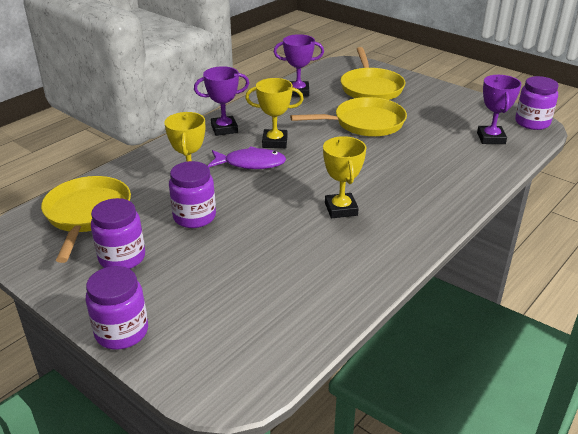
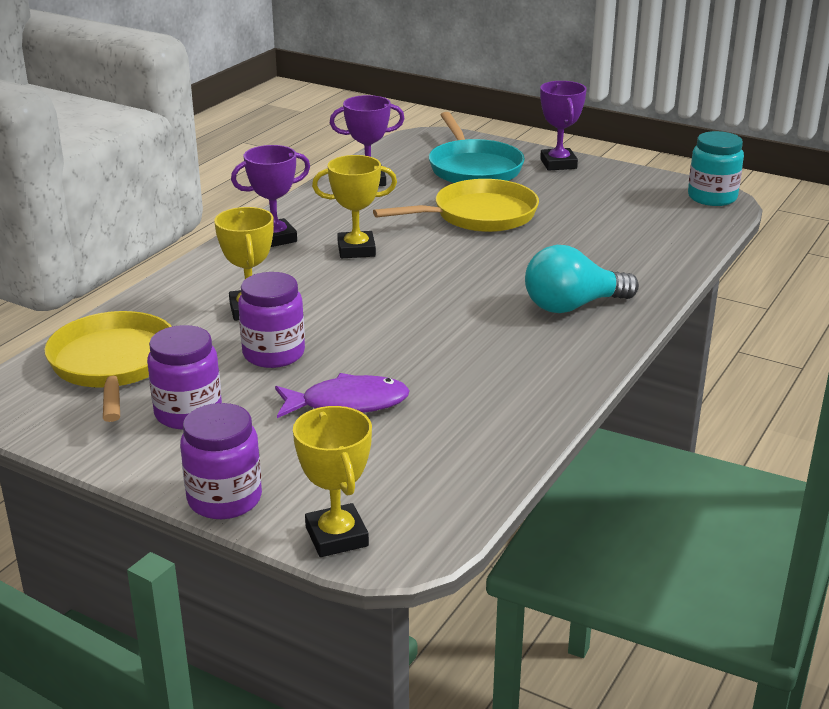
camera: 10 degrees left, 5 degrees down
purple fish [208,146,286,169] -> purple fish moved to [275,373,410,418]
yellow trophy [323,136,366,218] -> yellow trophy moved to [293,406,372,557]
yellow pan [341,47,405,100] -> turquoise pan [429,112,525,183]
purple trophy [477,75,522,144] -> purple trophy moved to [540,81,587,171]
purple jar [515,76,558,130] -> turquoise jar [688,131,744,206]
none -> turquoise light bulb [525,245,639,313]

